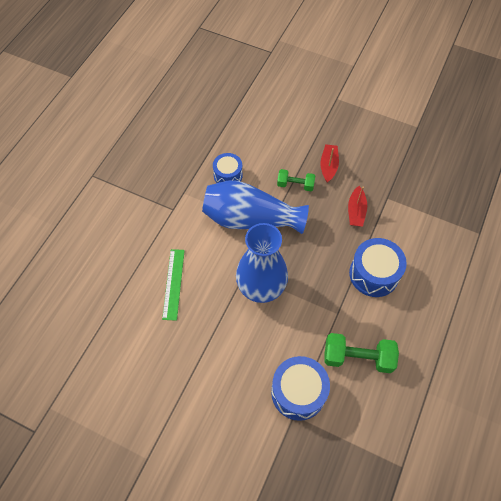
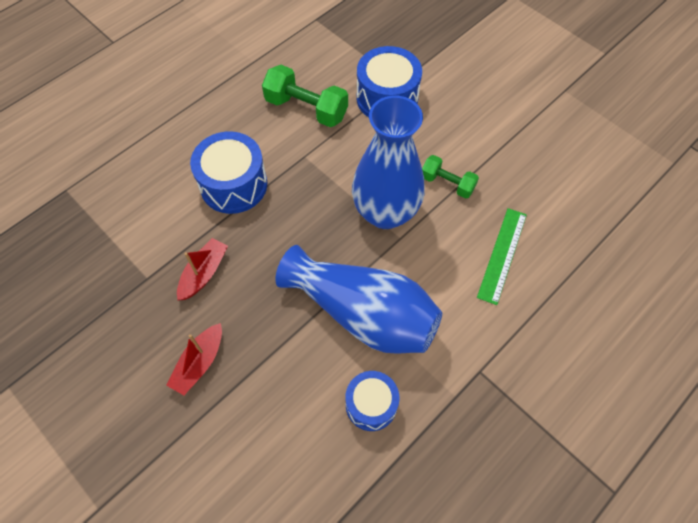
camera: 160 degrees left, 0 degrees up
green dumbbell [277,169,315,191] -> green dumbbell moved to [422,155,479,199]

